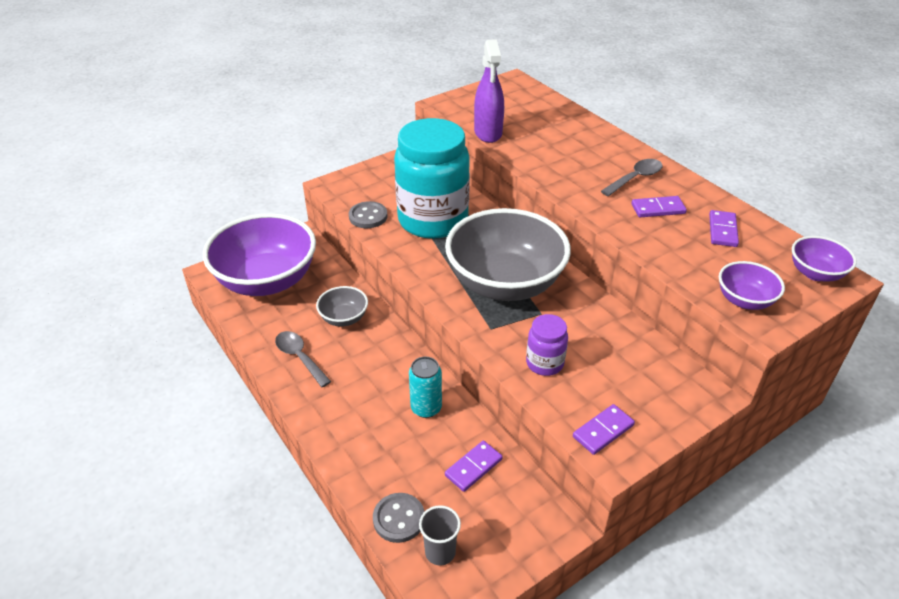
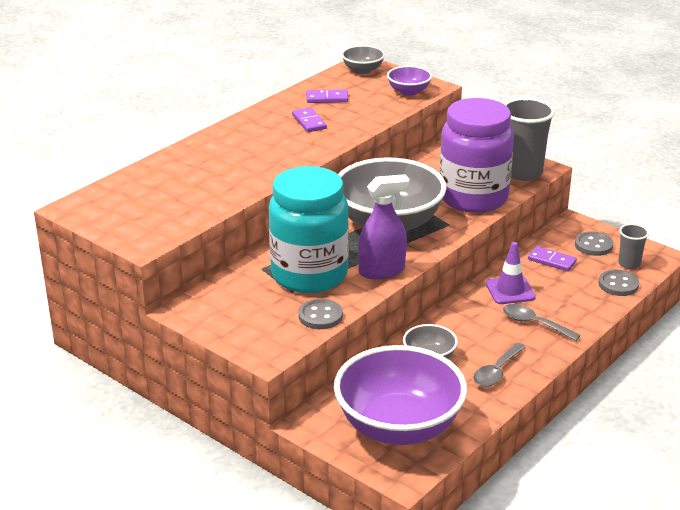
camera: 105 degrees left, 10 degrees down
turquoise can [409,357,442,418] -> purple traffic cone [486,242,536,304]
purple spray bottle [474,39,504,143] -> purple spray bottle moved to [358,174,410,280]
purple jar [526,314,568,376] -> purple jar [439,98,514,213], size x2.28
purple domino [573,404,635,455] -> grey cup [504,98,555,181]
grey spoon [601,159,663,196] -> grey spoon moved to [503,304,581,341]
purple bowl [792,236,857,282] -> grey bowl [341,45,385,74]
none -> grey button [575,231,613,256]

